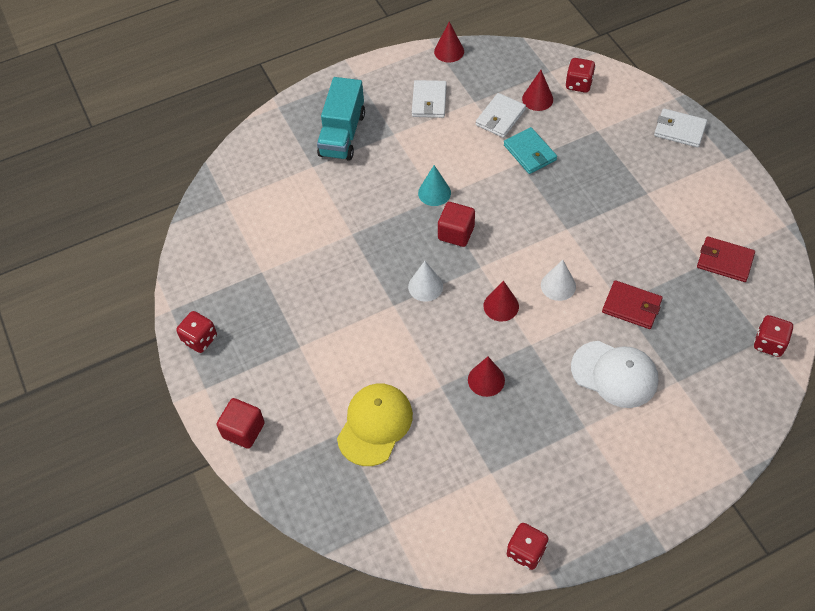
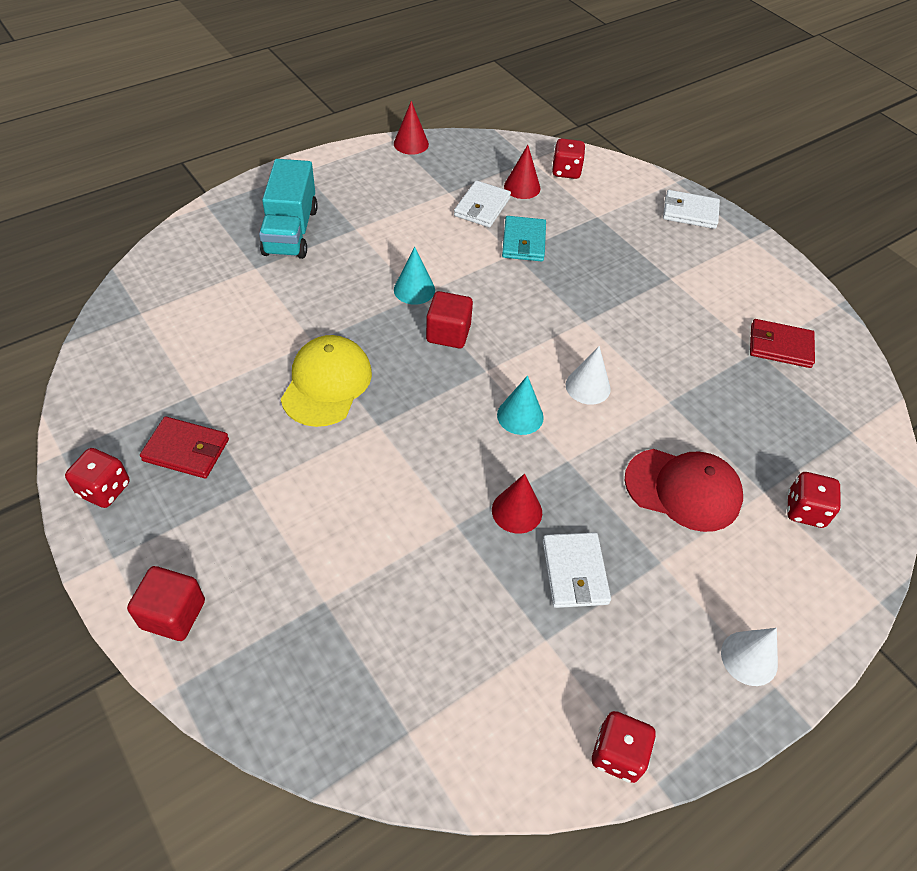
camera: 15 degrees left, 5 degrees down
yellow cap [337,383,413,466] -> yellow cap moved to [281,335,372,427]
white cone [408,261,443,302] -> white cone moved to [721,628,778,686]
white wallet [412,80,447,118] -> white wallet moved to [543,532,611,608]
red cone [484,280,519,322] -> turquoise cone [497,375,544,435]
turquoise wallet [504,127,557,174] -> turquoise wallet turned 45 degrees clockwise [502,216,546,262]
white cap [571,341,658,408] -> red cap [625,449,743,532]
red wallet [602,280,663,329] -> red wallet moved to [140,416,229,479]
red dice [754,315,793,357] -> red dice moved to [787,472,841,528]

